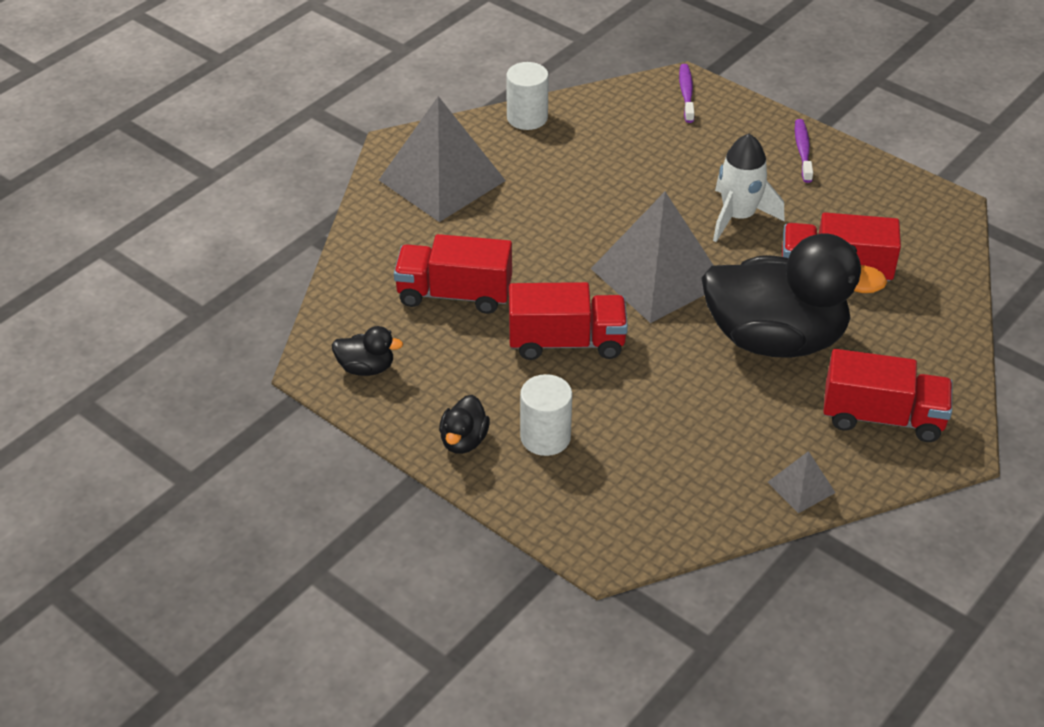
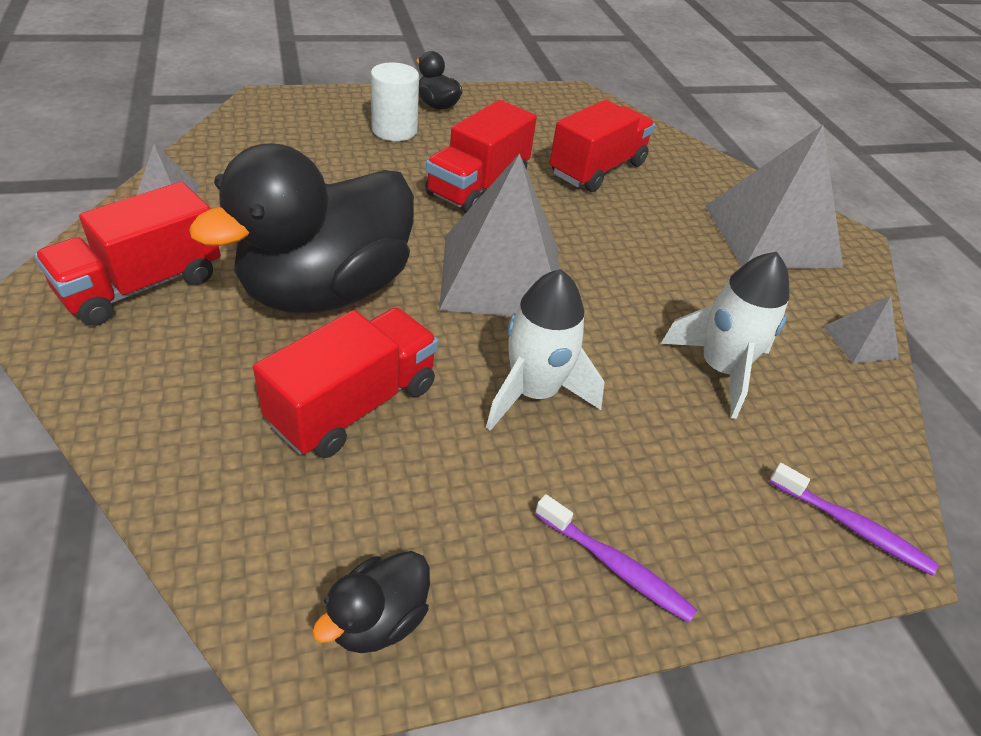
camera: 120 degrees right, 0 degrees up
black duck [332,326,403,376] -> black duck moved to [312,551,430,653]
white cylinder [506,62,549,130] -> grey pyramid [824,296,899,364]
none -> white rocket [661,252,790,419]

